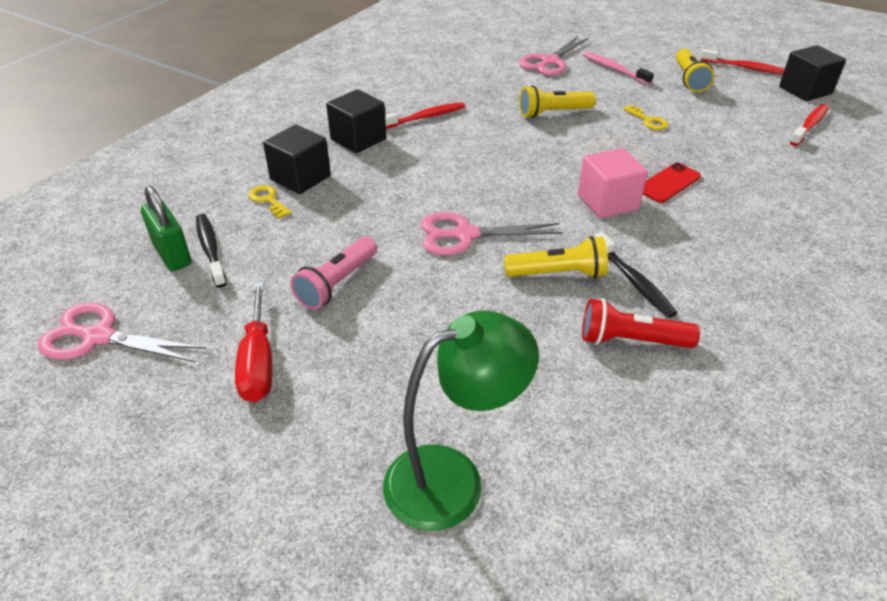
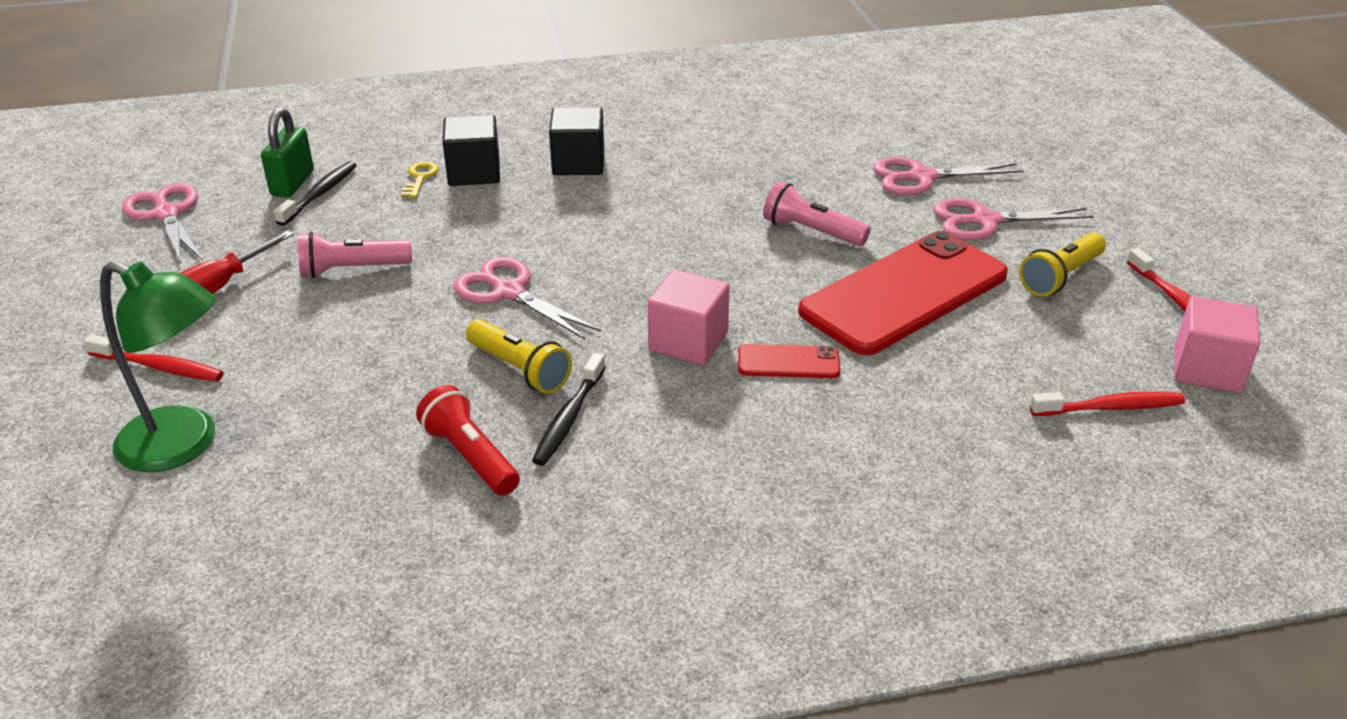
camera: 45 degrees right, 5 degrees down
red toothbrush [385,102,465,129] -> red toothbrush moved to [84,335,224,381]
yellow flashlight [519,85,596,118] -> pink flashlight [763,181,871,247]
pink toothbrush [583,52,654,85] -> pink scissors [933,198,1094,241]
yellow key [623,105,669,130] -> red phone [798,231,1008,355]
black cube [779,45,846,101] -> pink cube [1174,296,1260,393]

